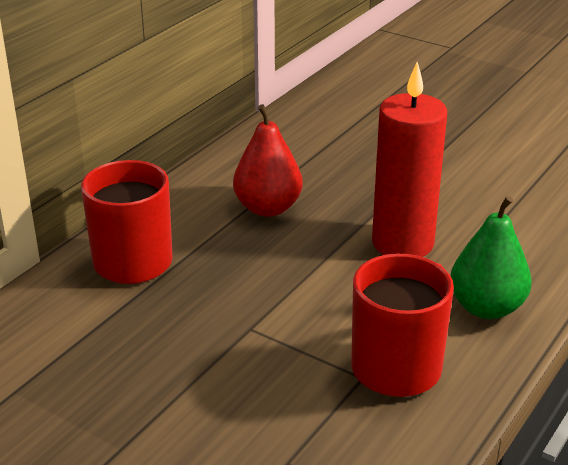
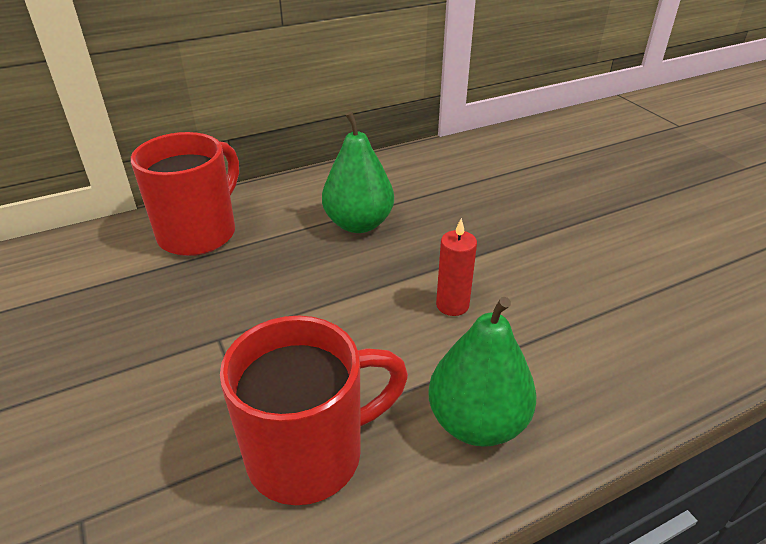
camera: 30 degrees right, 5 degrees up
red pear [233,104,303,217] -> green pear [322,111,394,233]
red candle [372,62,447,257] -> red candle [436,218,477,316], size x0.46

